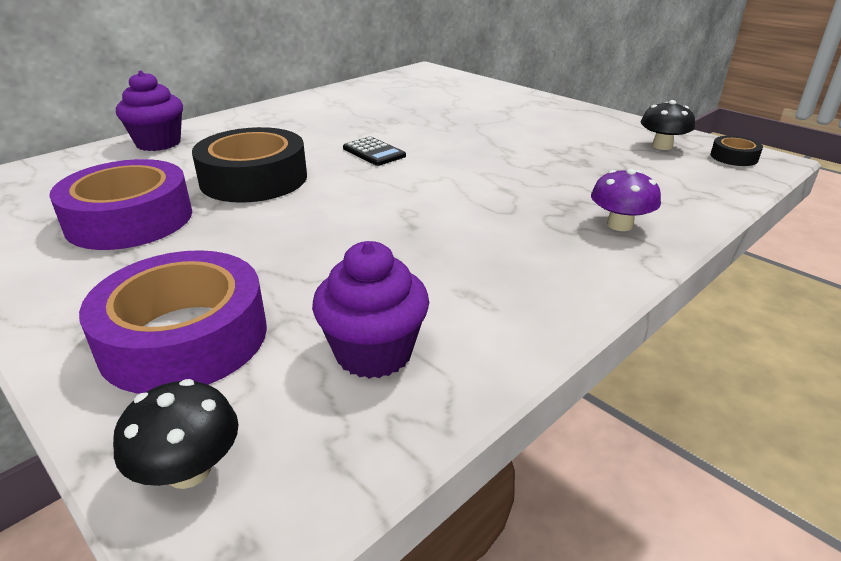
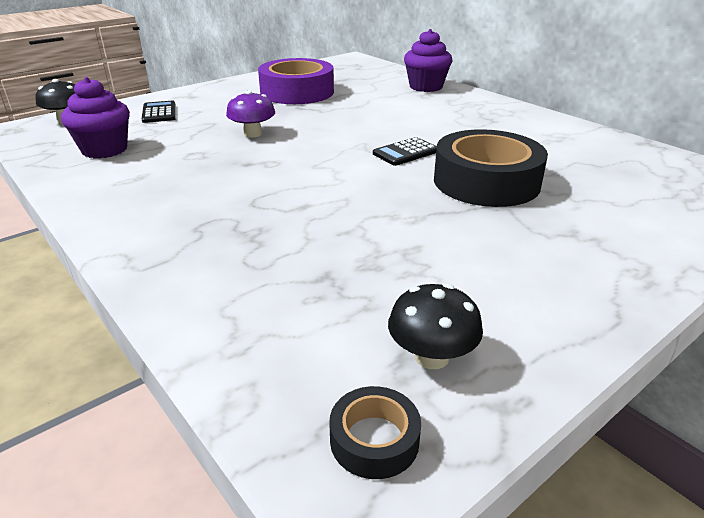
camera: 95 degrees right, 0 degrees up
purple tape [79,250,267,394] -> black calculator [142,101,176,123]
black tape [192,127,307,203] -> black tape moved to [434,129,548,207]
purple mushroom [591,168,661,231] -> purple mushroom moved to [226,90,275,138]

